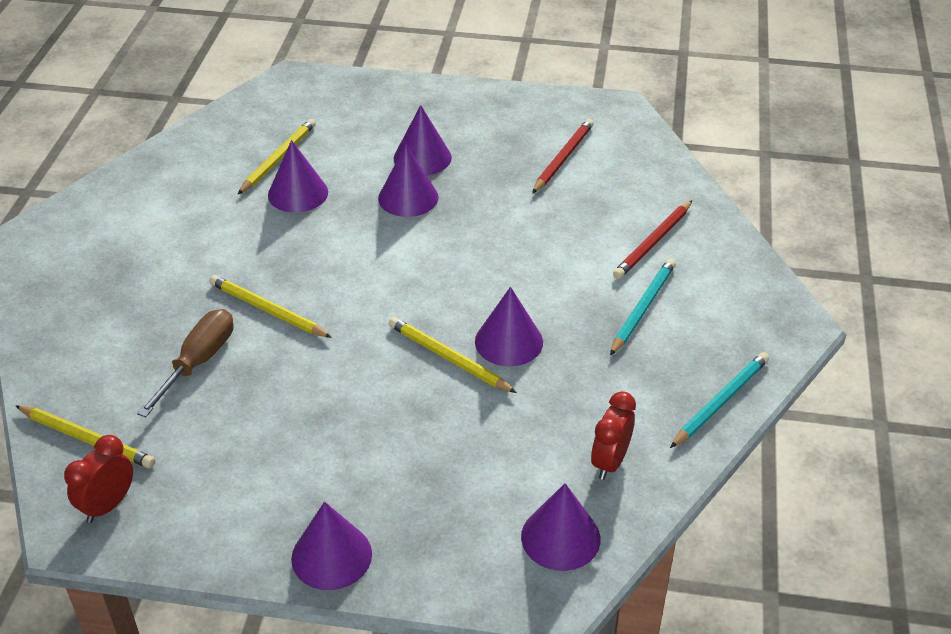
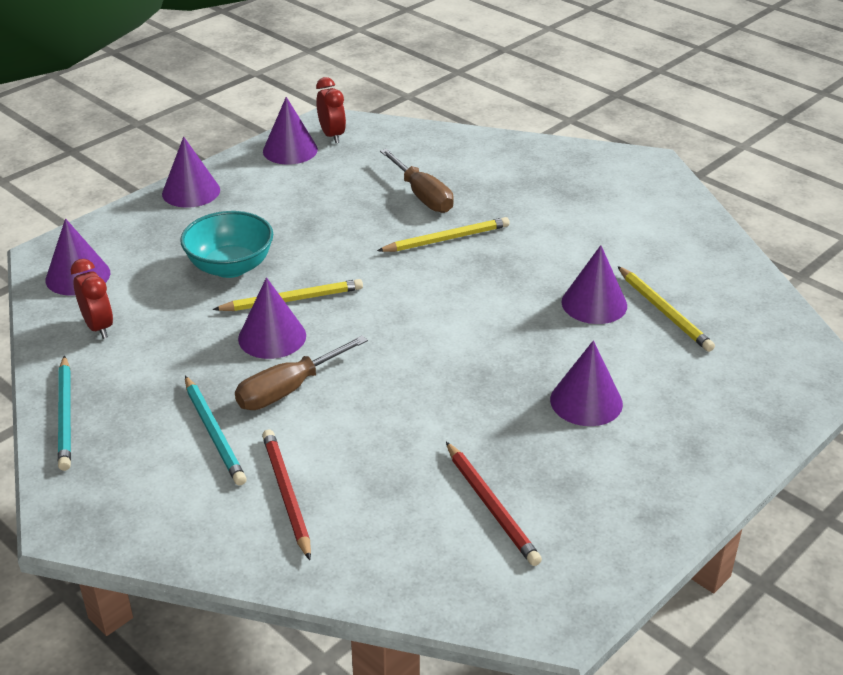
camera: 125 degrees right, 5 degrees down
yellow pencil [16,406,155,468] -> none
purple cone [378,144,439,217] -> purple cone moved to [263,97,318,165]
none -> turquoise bowl [180,211,273,278]
none -> brown screwdriver [235,336,368,410]

